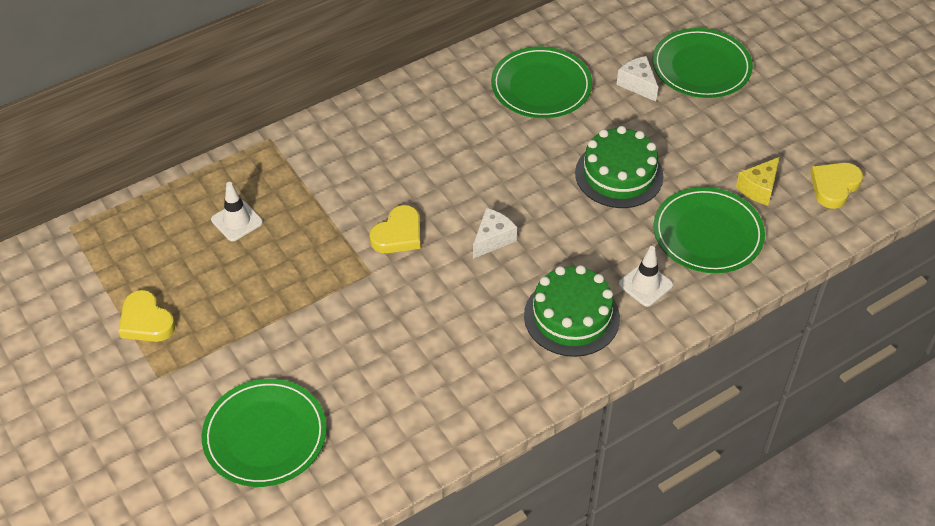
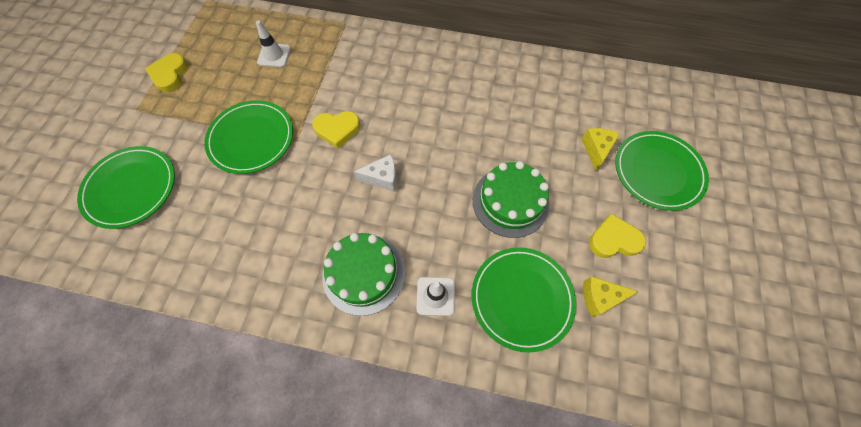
camera: 45 degrees right, 15 degrees up
green plate [491,47,592,118] -> green plate moved to [204,100,293,174]
white cheese [616,56,658,102] -> yellow cheese [582,128,620,171]
yellow heart [810,163,863,209] -> yellow heart moved to [589,213,646,258]

